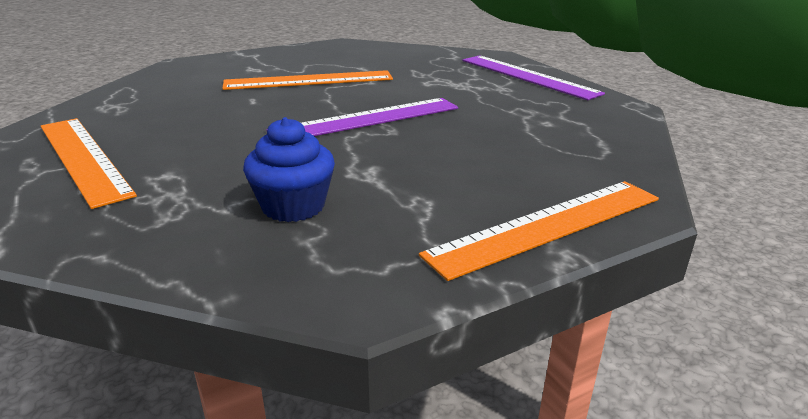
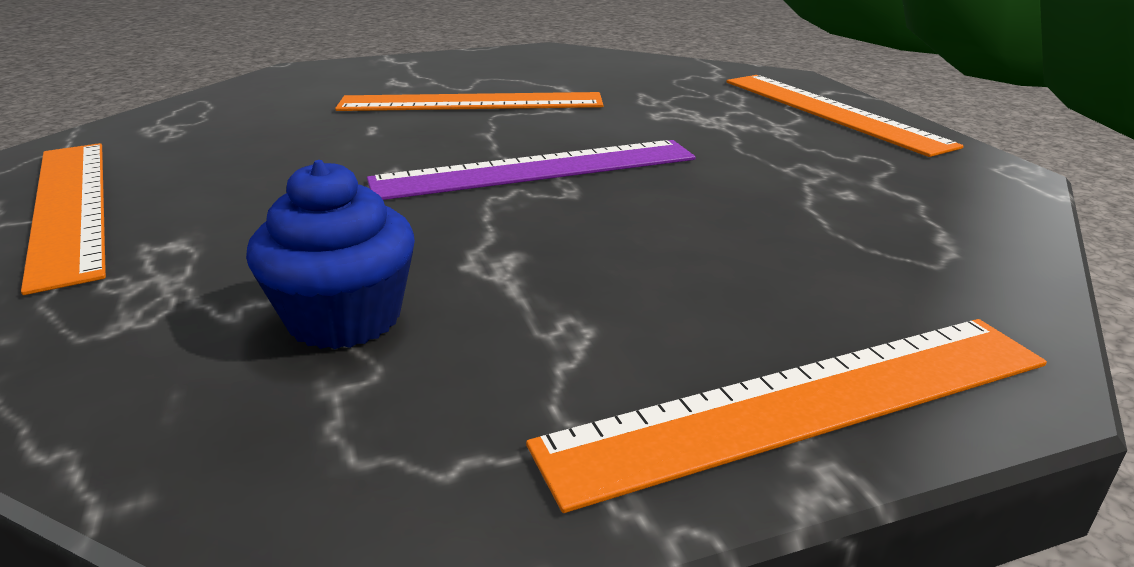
camera: 10 degrees right, 0 degrees up
purple ruler [462,55,605,100] -> orange ruler [726,75,963,157]

